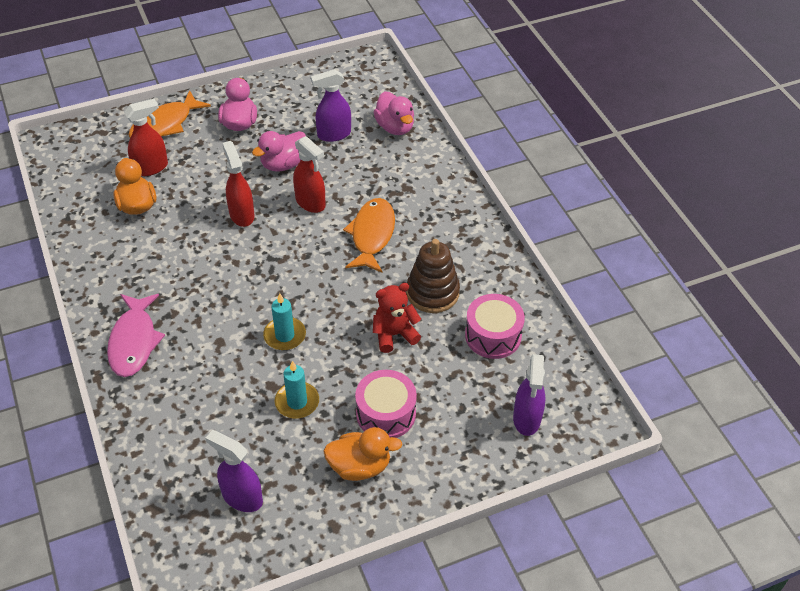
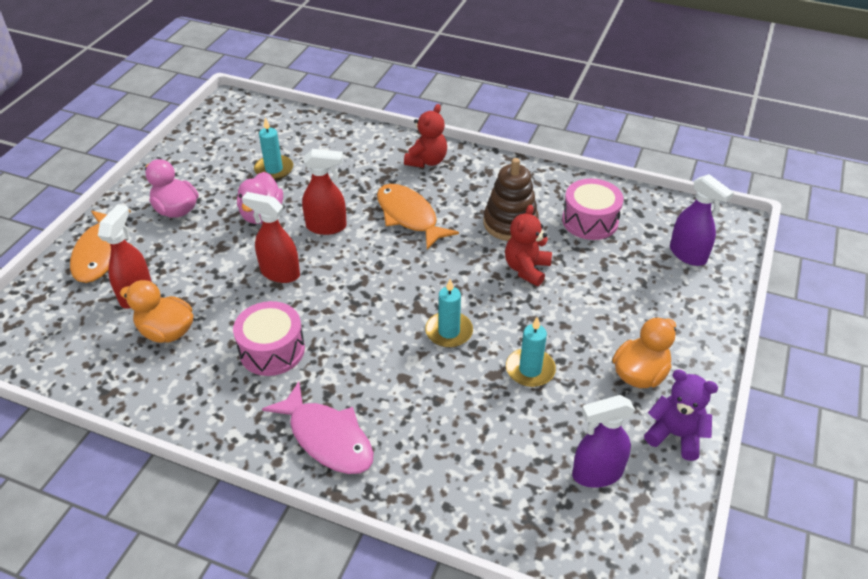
camera: 45 degrees left, 5 degrees down
purple spray bottle [311,69,351,142] -> turquoise candle [254,117,293,180]
pink drum [355,370,417,438] -> pink drum moved to [233,301,305,376]
pink duck [373,91,414,135] -> none
none -> red teddy bear [404,104,447,168]
none -> purple teddy bear [644,370,719,461]

